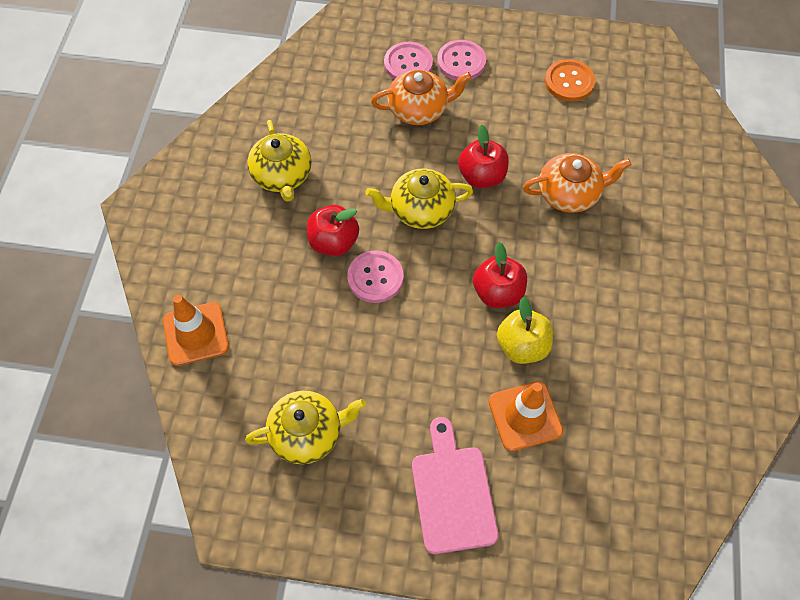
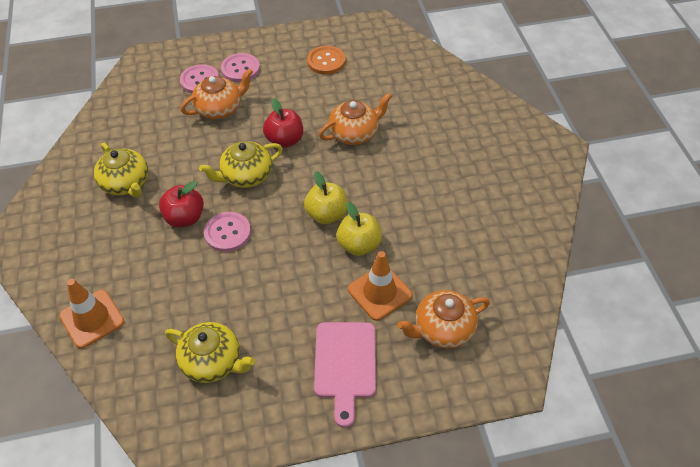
camera: 20 degrees left, 10 degrees down
yellow teapot [245,391,366,464] -> yellow teapot turned 60 degrees clockwise [165,322,255,383]
pink cutting board [412,417,498,554] -> pink cutting board turned 150 degrees counterclockwise [314,322,376,428]
red apple [473,242,527,308] -> yellow apple [304,171,347,224]
none -> orange teapot [397,290,490,348]

